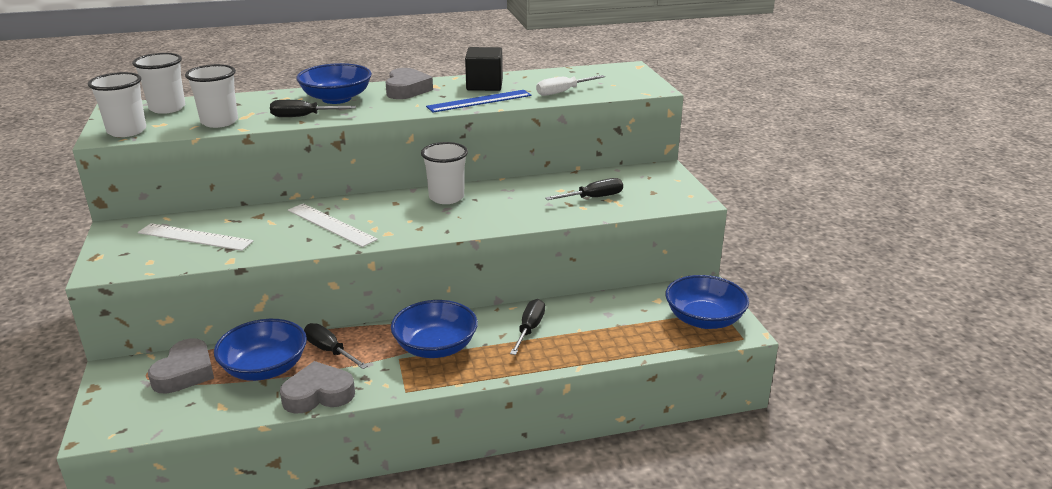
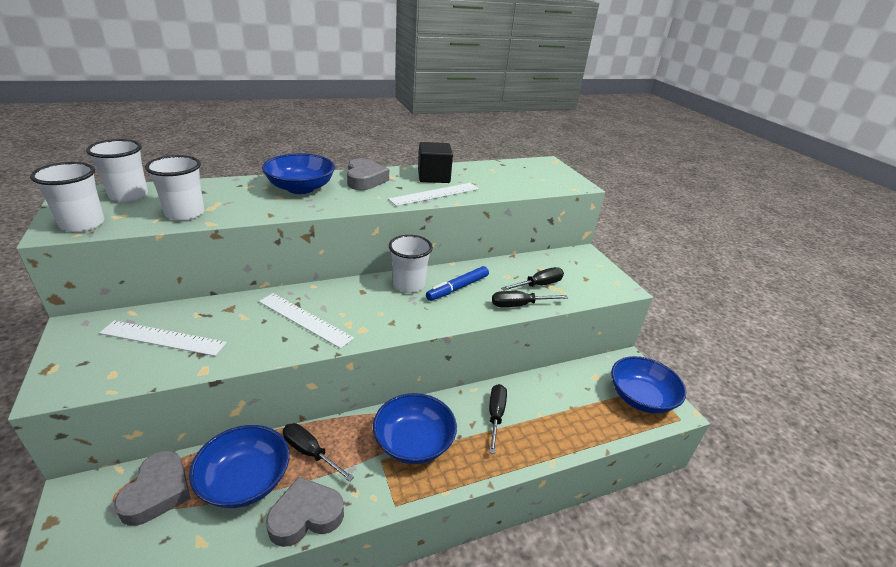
camera: 10 degrees left, 5 degrees up
black screwdriver [270,100,356,117] -> black screwdriver moved to [492,291,568,307]
blue ruler [426,90,531,113] -> white ruler [388,183,479,206]
white screwdriver [536,75,605,96] -> none
none -> blue marker [426,266,489,301]

